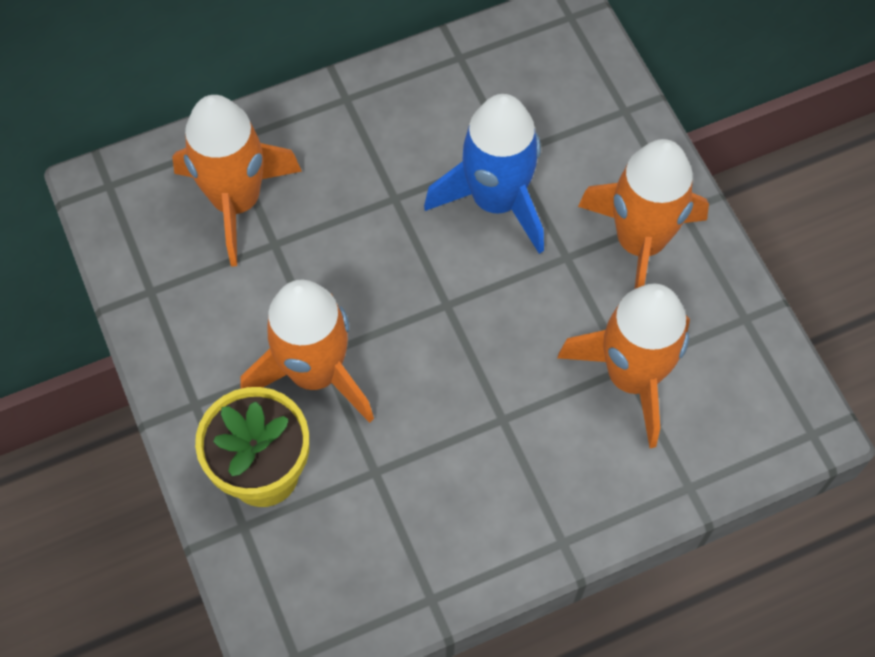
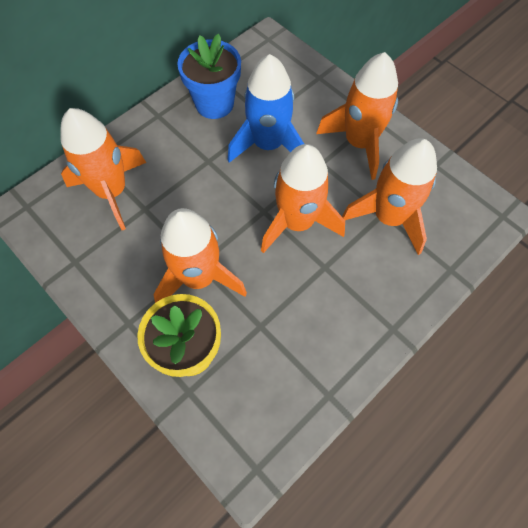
camera: 20 degrees left, 0 degrees up
none -> blue flower pot [177,34,241,119]
none -> orange rocket [261,144,345,253]

